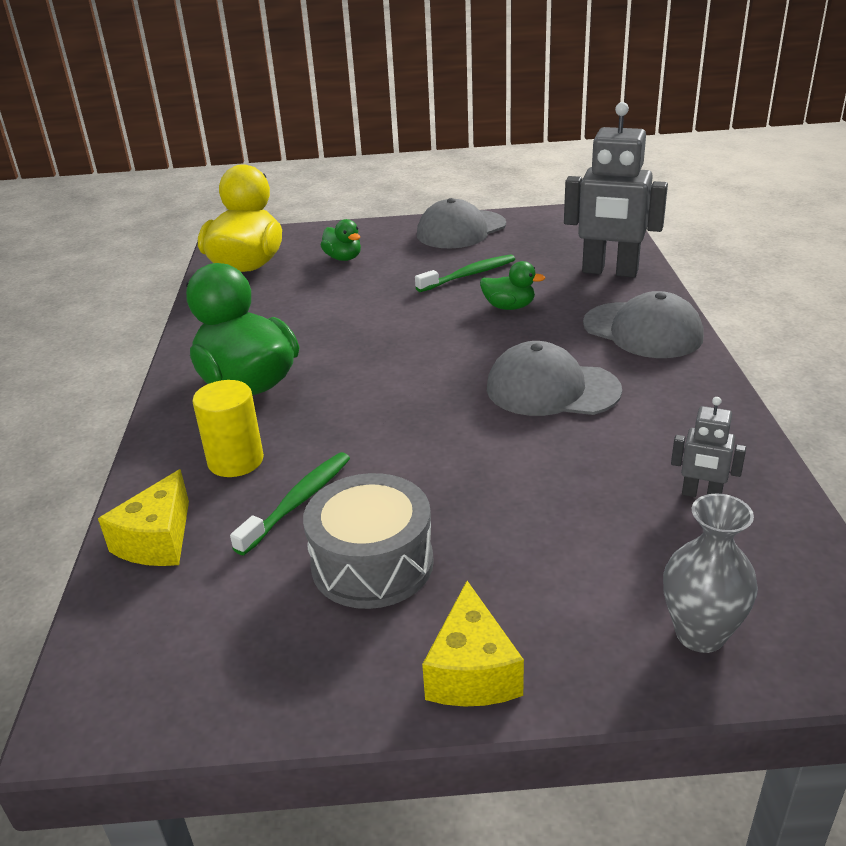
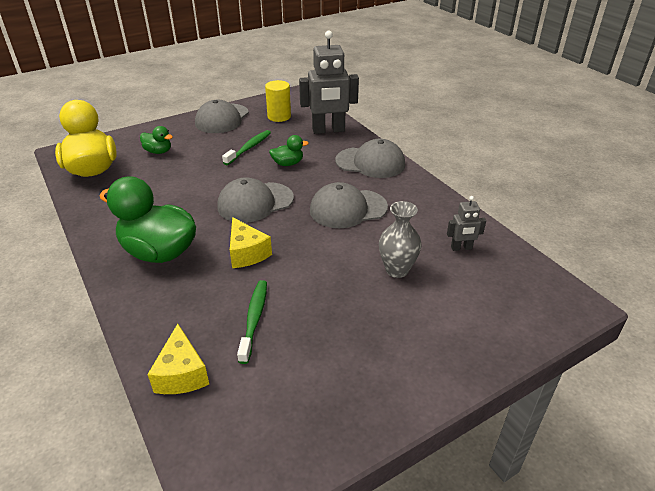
camera: 30 degrees left, 5 degrees up
yellow cylinder [192,380,264,477] -> yellow cylinder moved to [265,80,291,122]
grey drum [303,473,434,609] -> none
yellow cheese [422,581,524,707] -> yellow cheese moved to [230,217,272,268]
grey vase [663,493,758,653] -> grey vase moved to [379,201,421,278]
none -> grey cap [217,177,294,223]

